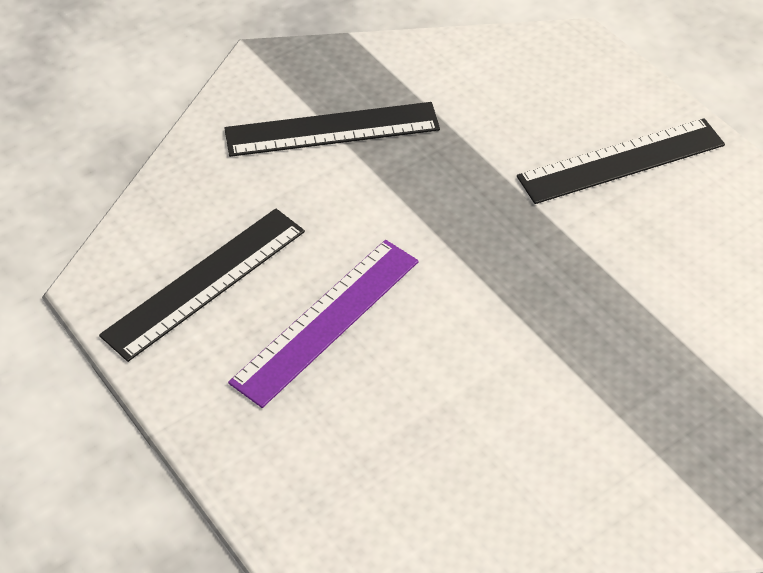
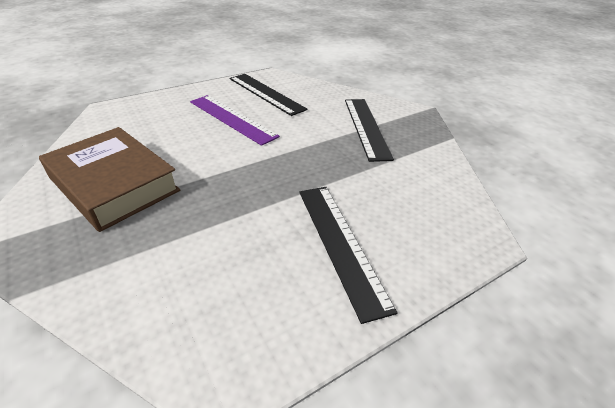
camera: 95 degrees right, 10 degrees down
none -> brown book [39,127,180,232]

